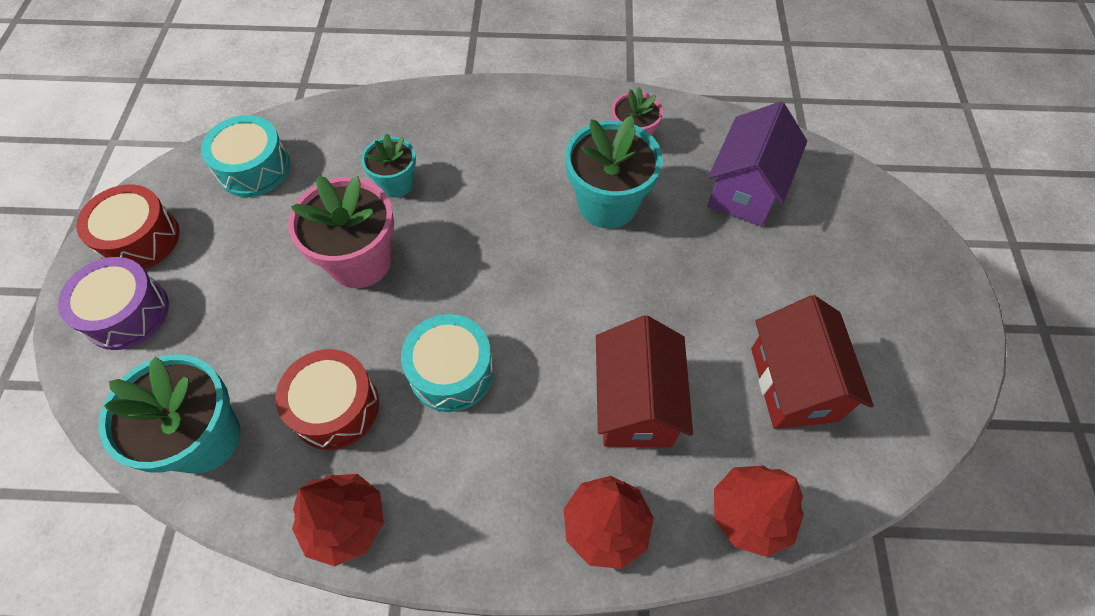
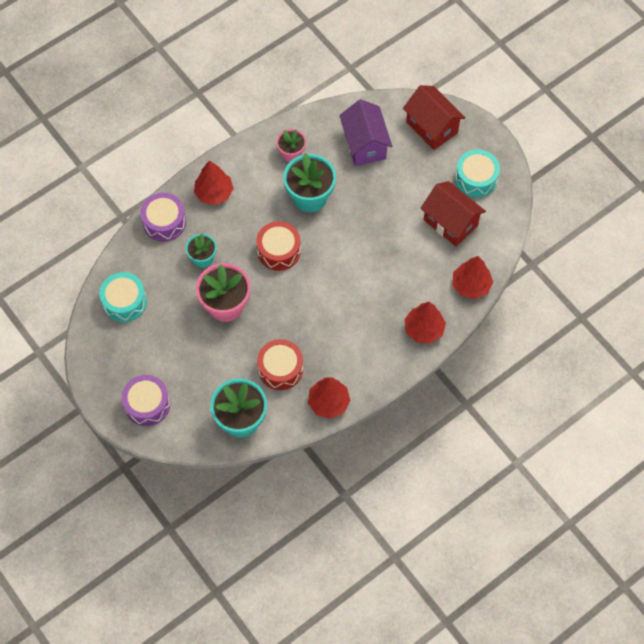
camera: 40 degrees left, 5 degrees up
red drum [76,184,180,269] -> red drum moved to [256,221,301,271]
turquoise drum [401,314,494,412] -> turquoise drum moved to [455,149,500,198]
red house [596,316,693,448] -> red house moved to [403,85,465,150]
none -> purple drum [140,193,186,242]
none -> red tree [194,160,234,205]

